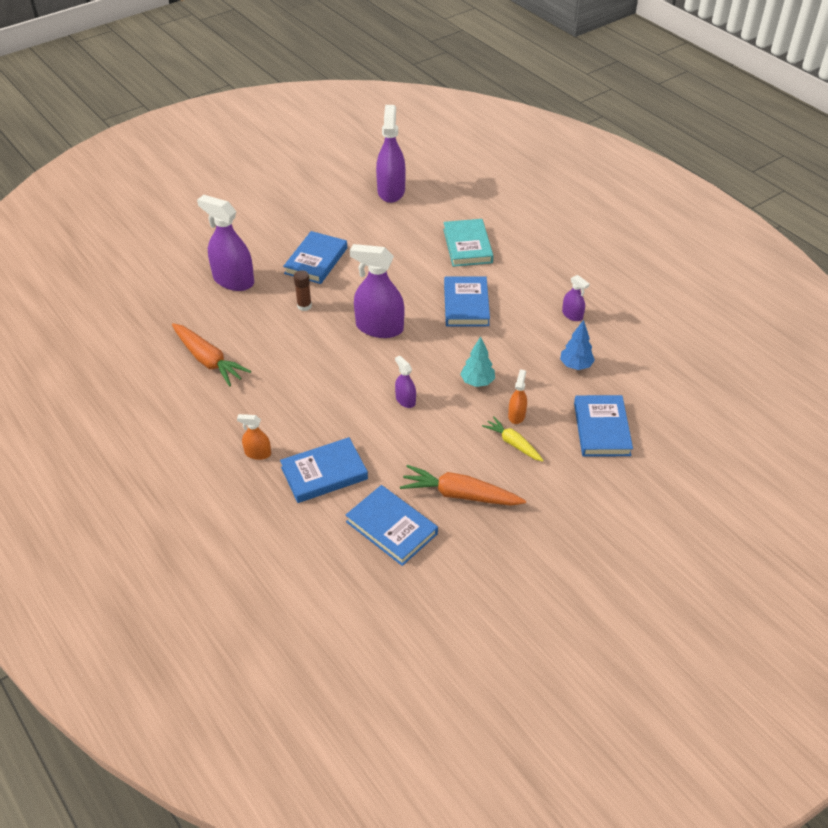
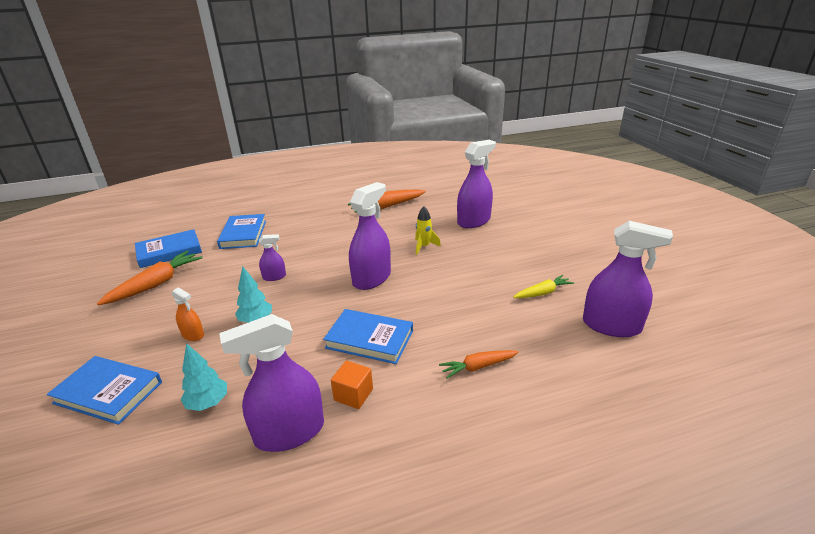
camera: 110 degrees right, 15 degrees down
orange spray bottle [237,414,271,460] -> none
blue book [283,231,347,284] -> none
brown glue stick [294,270,312,311] -> yellow rocket [415,206,441,255]
turquoise book [443,219,493,267] -> orange carrot [439,350,519,379]
yellow carrot [482,416,544,462] -> yellow carrot moved to [513,275,574,298]
blue tree [560,320,595,370] -> turquoise tree [180,343,227,411]
purple spray bottle [562,275,590,321] -> purple spray bottle [219,314,324,452], size x2.03
none -> orange cube [331,361,373,409]

